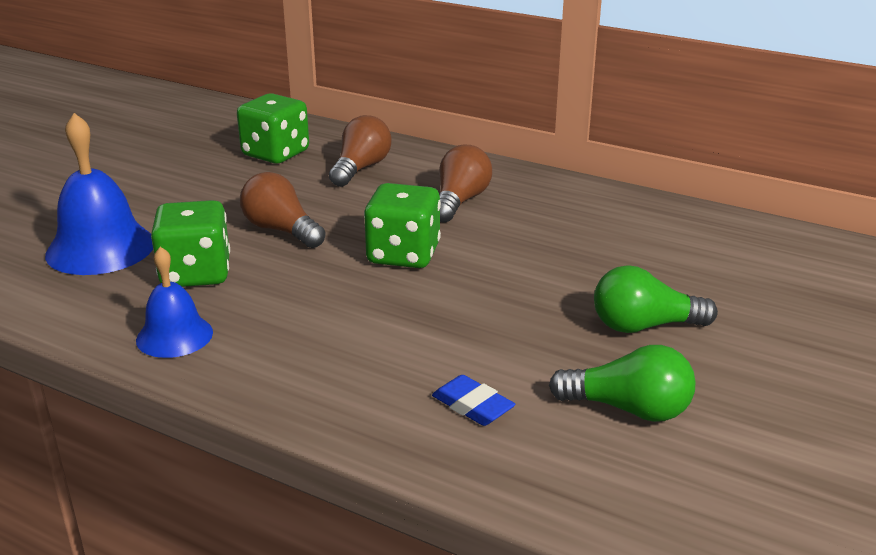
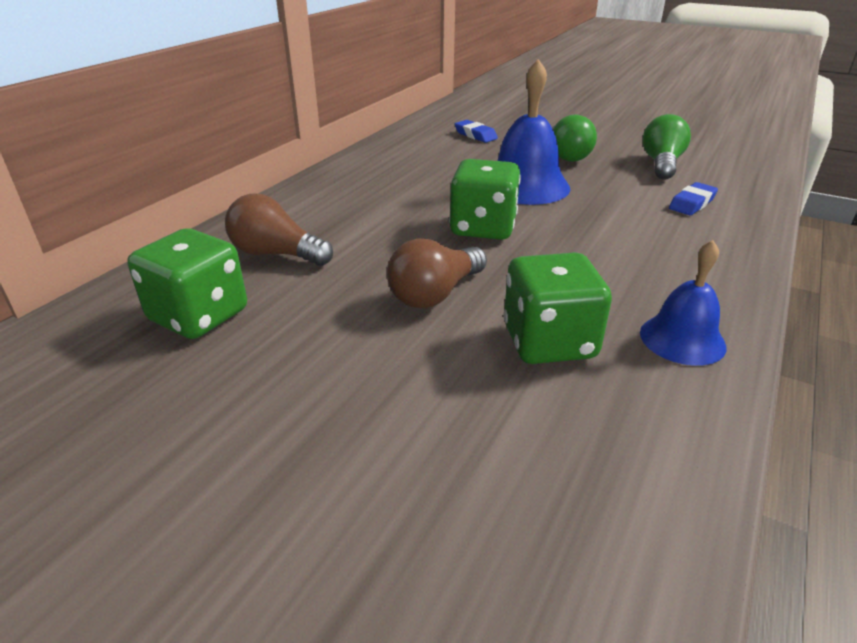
camera: 90 degrees left, 5 degrees up
blue bell [45,113,153,275] -> blue bell moved to [497,59,570,205]
brown light bulb [439,145,492,223] -> none
none -> blue eraser [454,120,498,143]

